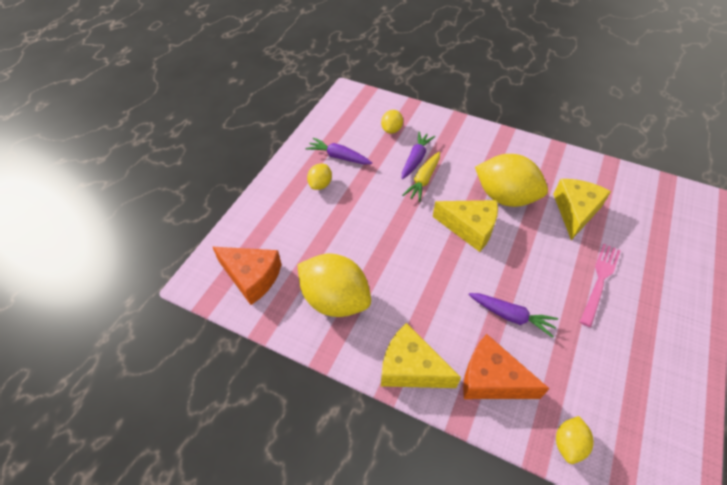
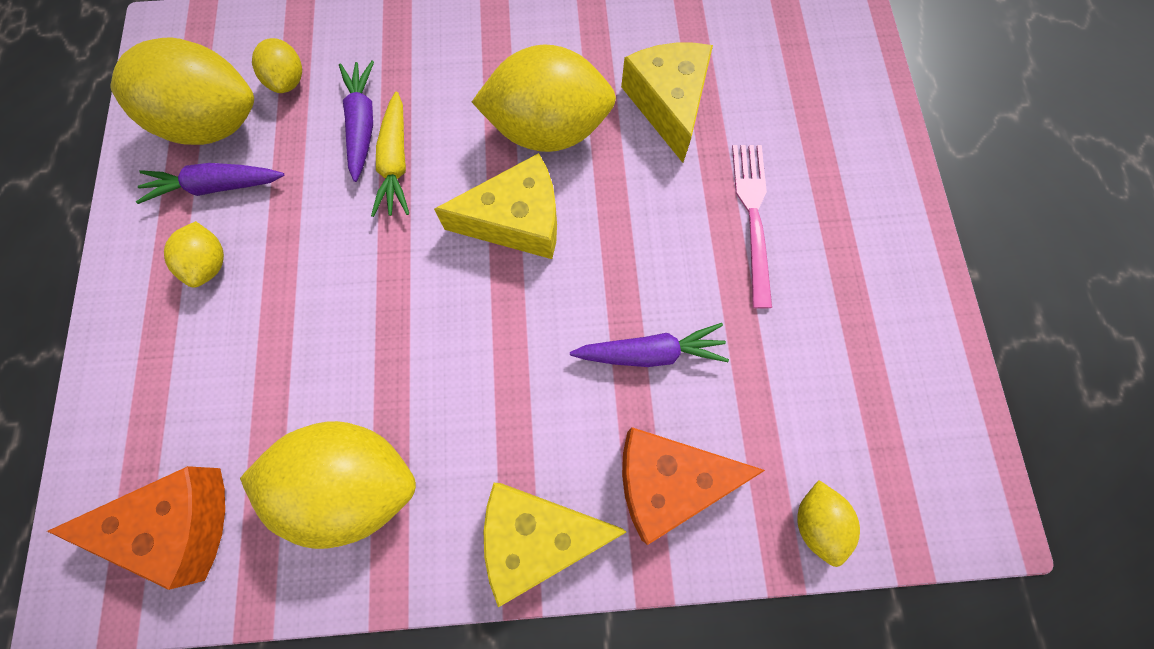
camera: 30 degrees left, 20 degrees up
none -> yellow lemon [110,37,254,145]

